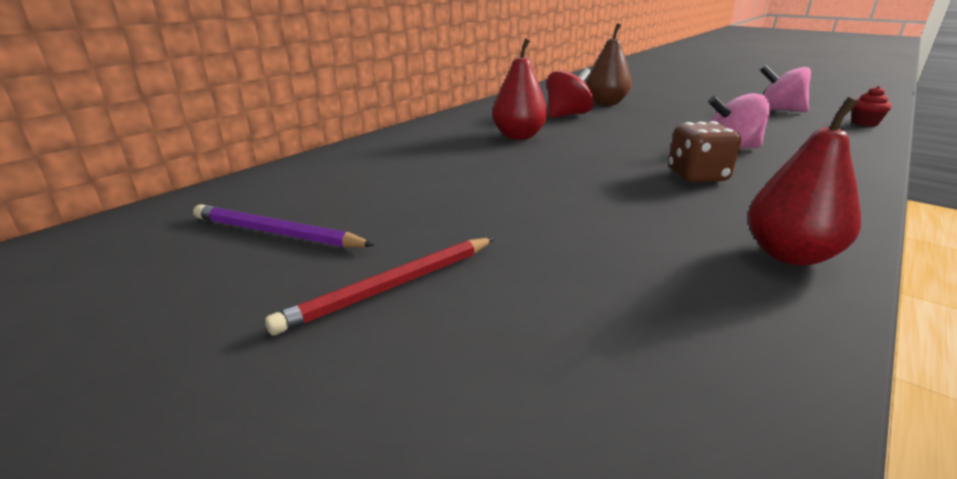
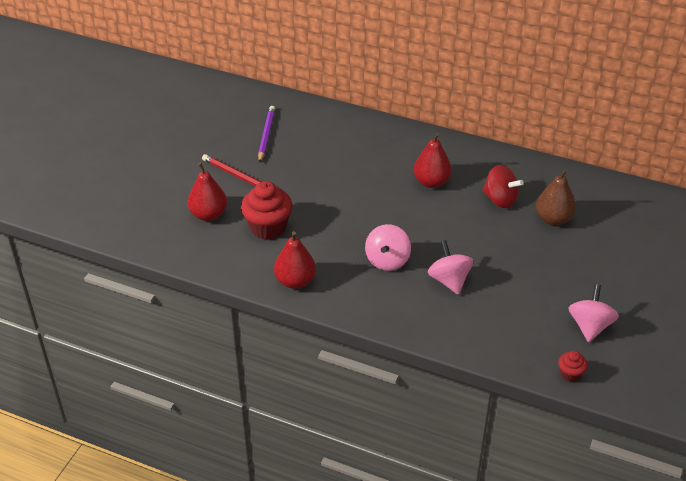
camera: 75 degrees right, 15 degrees up
brown dice [668,121,741,182] -> pink spinning top [365,224,411,271]
none -> red pear [188,163,227,221]
none -> red cupcake [241,181,293,240]

